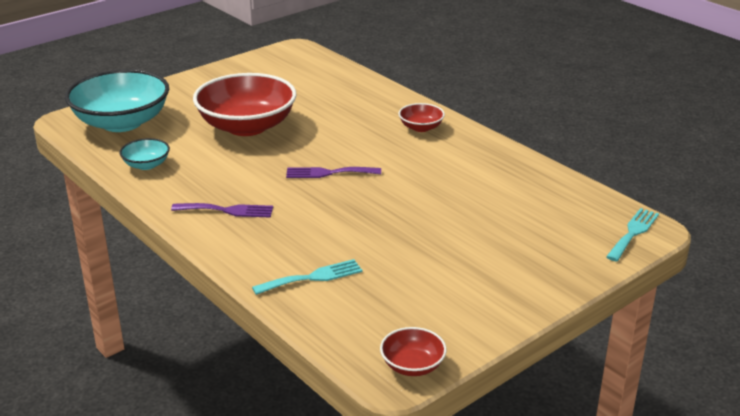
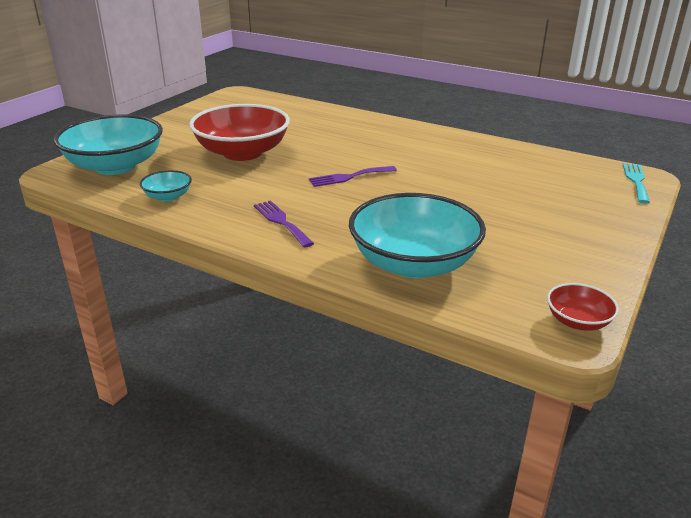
camera: 20 degrees left, 0 degrees up
purple fork [171,203,273,218] -> purple fork turned 105 degrees counterclockwise [254,200,314,247]
turquoise fork [252,259,363,295] -> turquoise bowl [349,193,486,278]
red bowl [398,103,445,132] -> none

